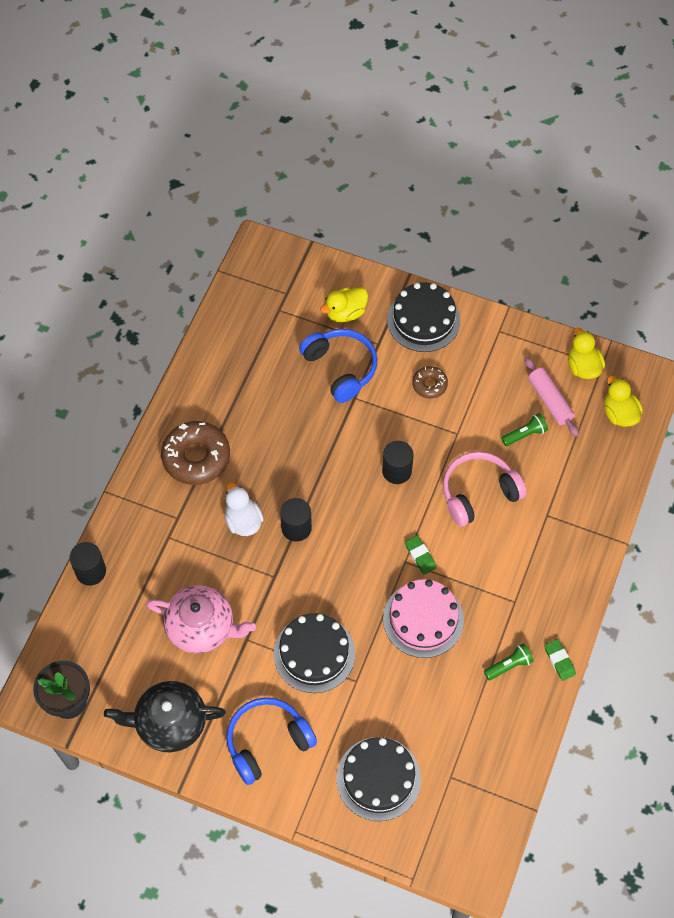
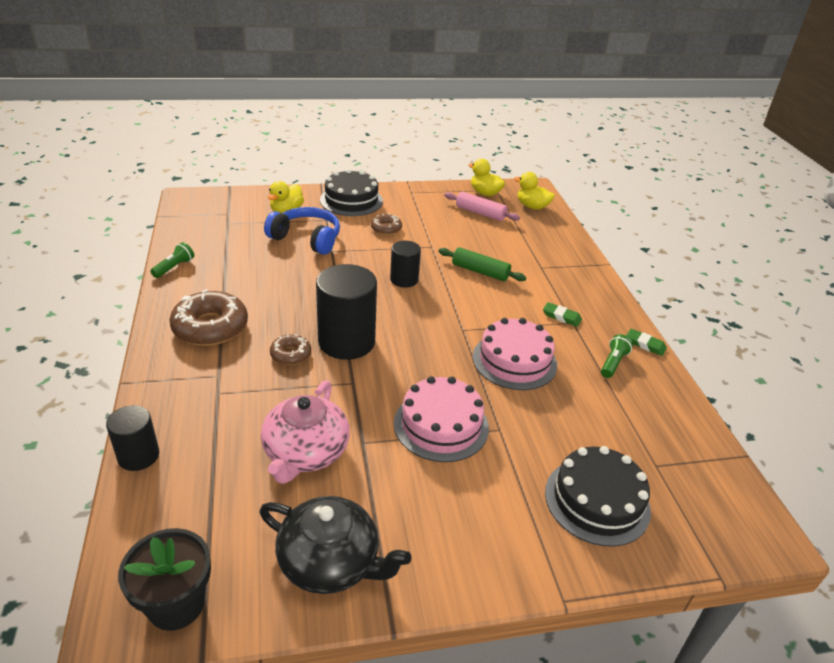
camera: 35 degrees left, 25 degrees down
black teapot [104,681,226,752] -> black teapot turned 120 degrees counterclockwise [260,496,411,594]
pink teapot [146,585,256,653] -> pink teapot turned 120 degrees clockwise [261,381,350,484]
white duck [224,482,264,536] -> brown donut [270,334,311,365]
blue headphones [226,697,317,785] -> none
black cake [274,613,355,693] -> pink cake [394,376,489,462]
black cylinder [280,498,312,542] -> black cylinder [316,264,377,360], size x1.76
green eraser [405,535,437,575] -> green eraser moved to [543,302,582,327]
pink headphones [443,452,527,527] -> green rolling pin [438,247,526,281]
green flashlight [501,413,548,446] -> green flashlight moved to [150,242,194,278]

